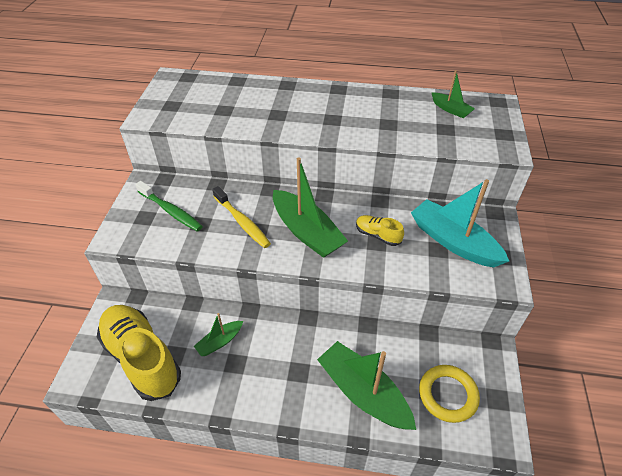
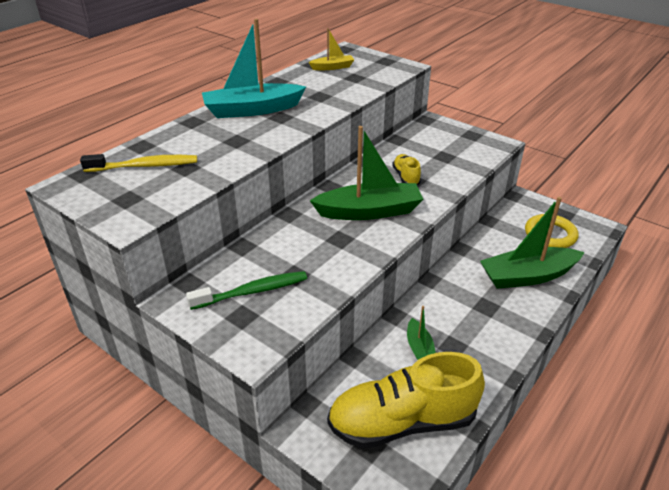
camera: 60 degrees left, 10 degrees down
yellow toothbrush [212,186,271,248] -> yellow toothbrush moved to [80,154,197,172]
yellow shoe [356,215,404,246] -> yellow shoe turned 105 degrees clockwise [392,154,421,185]
turquoise boat [411,179,509,267] -> turquoise boat moved to [202,19,306,118]
green boat [432,70,475,118] -> yellow boat [308,28,354,70]

